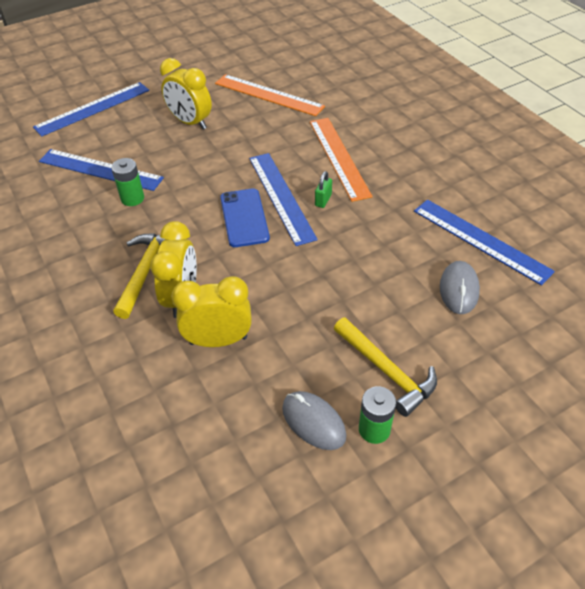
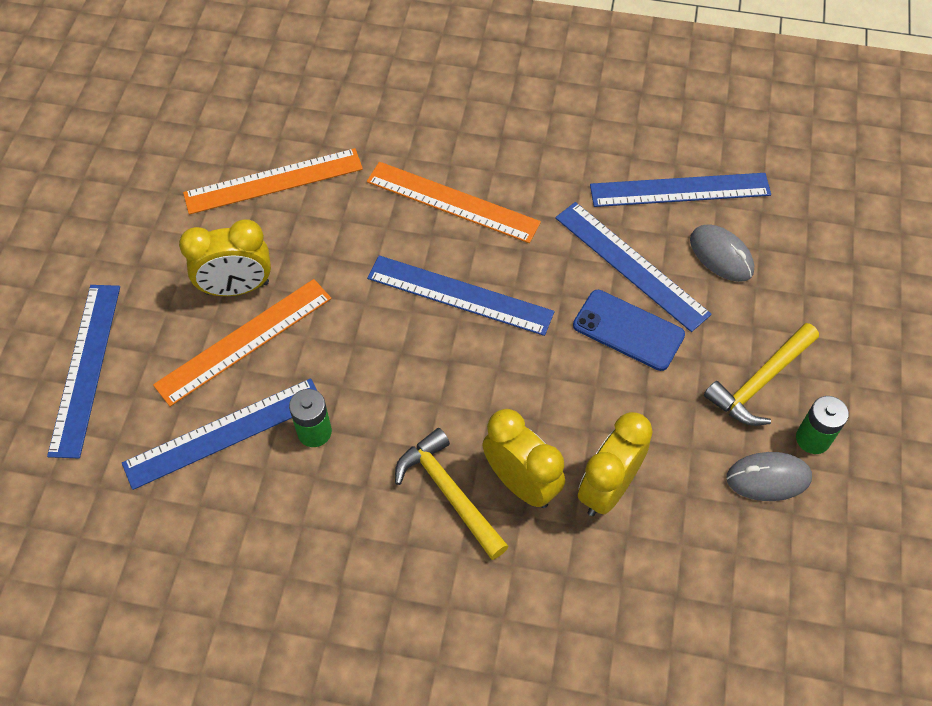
camera: 50 degrees left, 10 degrees up
blue phone [220,188,270,247] -> blue phone moved to [573,290,685,371]
green padlock [315,171,332,208] -> none
yellow hammer [334,317,437,417] -> yellow hammer turned 135 degrees clockwise [704,323,819,426]
none -> orange ruler [153,279,332,407]
none -> blue ruler [555,202,712,332]

